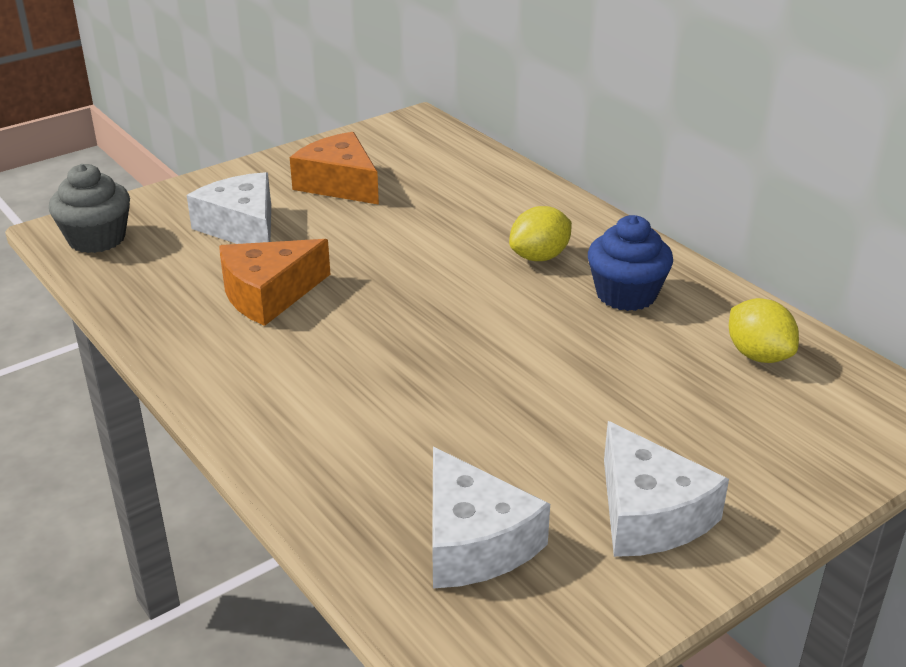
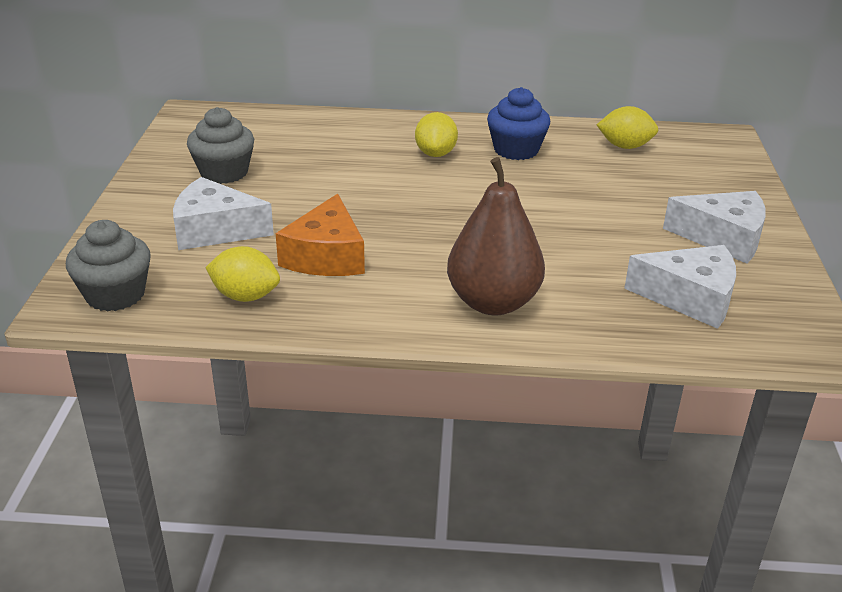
camera: 50 degrees left, 0 degrees up
orange cheese [290,132,379,205] -> grey cupcake [187,107,254,184]
none -> yellow lemon [205,246,280,302]
none -> brown pear [447,157,545,315]

